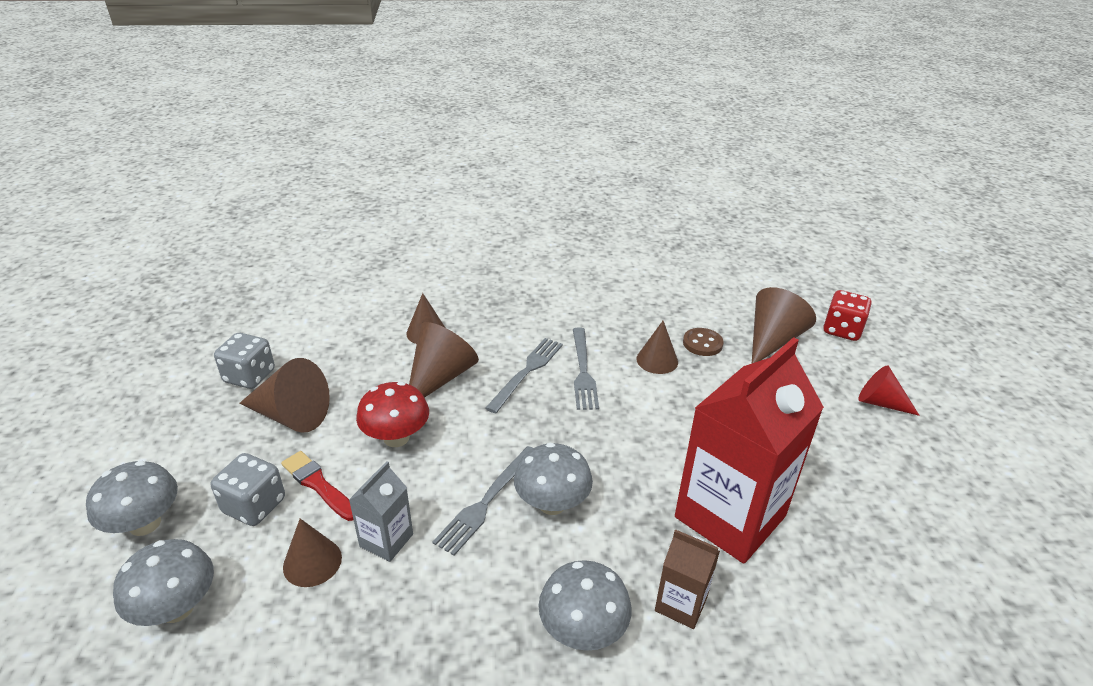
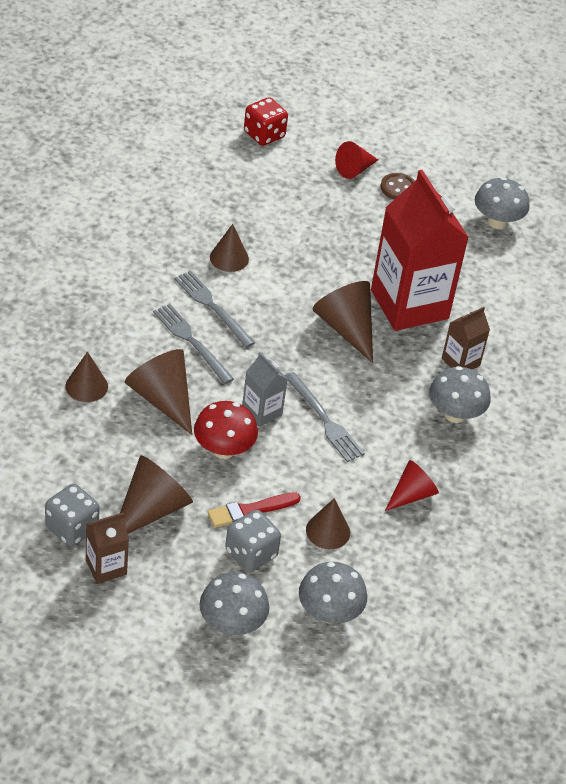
camera: 70 degrees left, 10 degrees up
grey carton [349,461,413,562] -> grey carton moved to [242,352,287,427]
grey mushroom [514,443,593,515] -> grey mushroom moved to [475,177,530,229]
grey fork [573,327,599,410] -> grey fork turned 150 degrees counterclockwise [174,271,255,348]
brown button [683,328,724,356] -> brown button moved to [381,173,415,199]
brown cone [752,287,816,363] -> brown cone moved to [312,281,373,363]
none -> brown carton [86,513,129,584]
none -> red cone [385,460,439,511]

